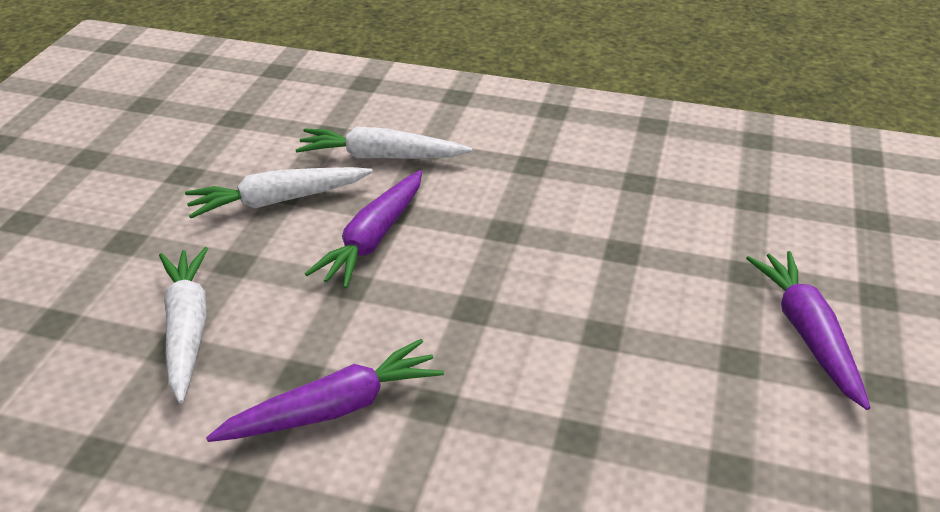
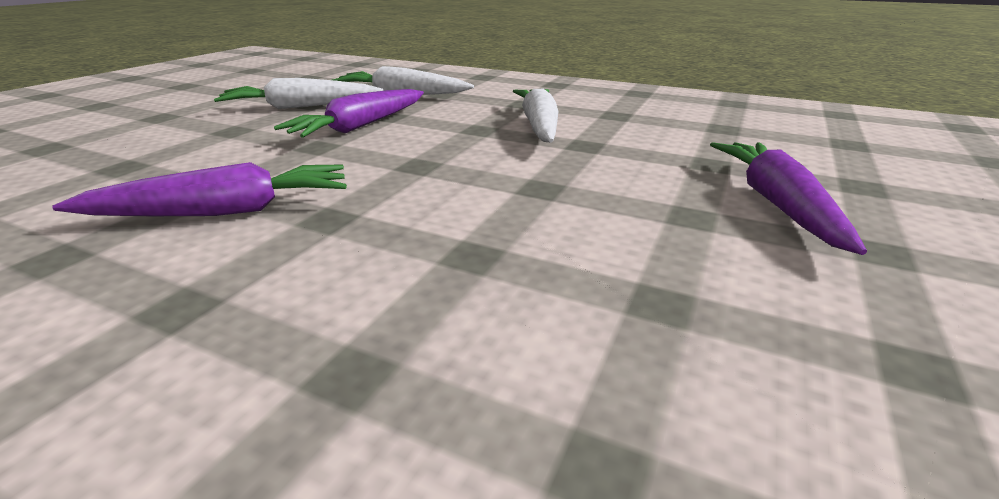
camera: 10 degrees right, 10 degrees down
white carrot [159,247,208,404] -> white carrot moved to [513,89,558,143]

